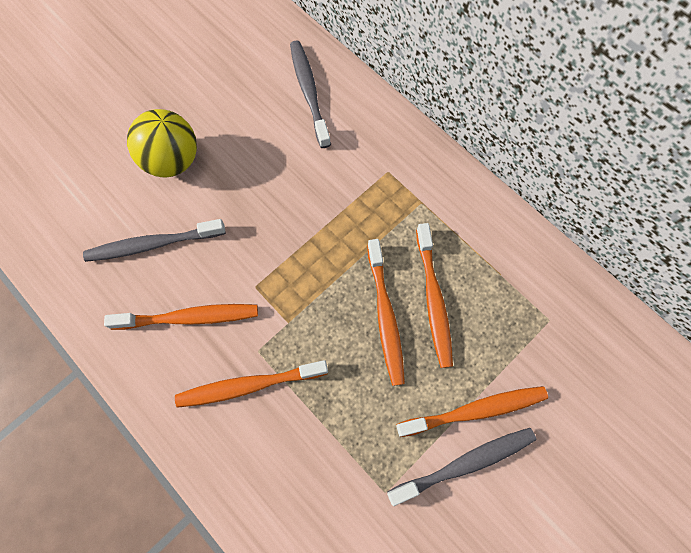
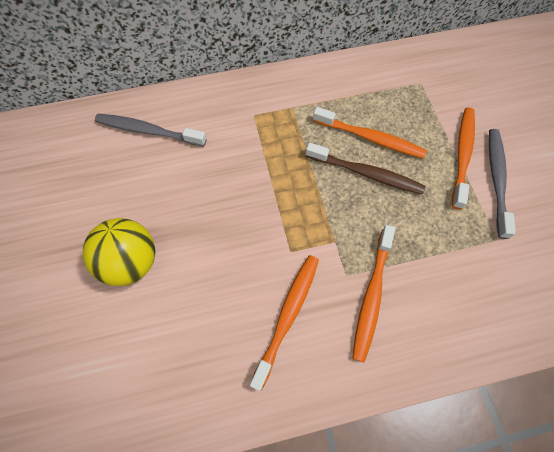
camera: 60 degrees left, 5 degrees down
grey toothbrush [83,219,226,262] -> none
orange toothbrush [367,239,405,386] -> brown toothbrush [306,143,426,194]

